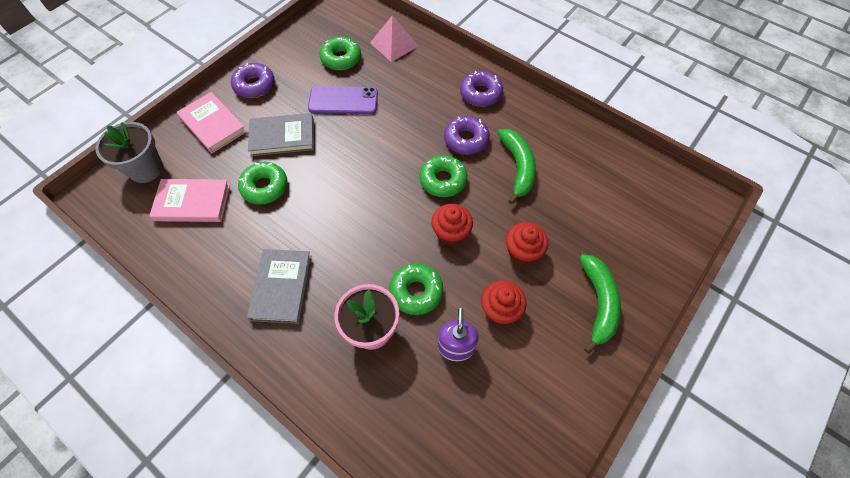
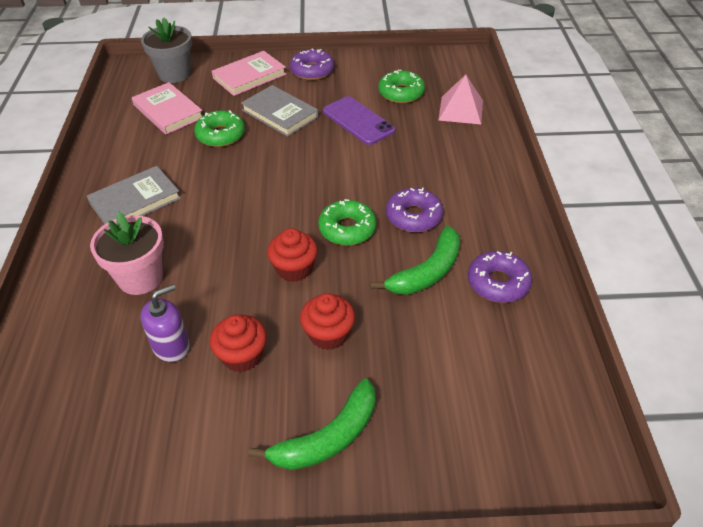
camera: 50 degrees right, 15 degrees down
pink book [177,92,247,153] -> pink book turned 45 degrees clockwise [212,51,286,96]
green donut [389,263,443,315] -> none
purple donut [460,71,503,107] -> purple donut moved to [468,251,532,303]

